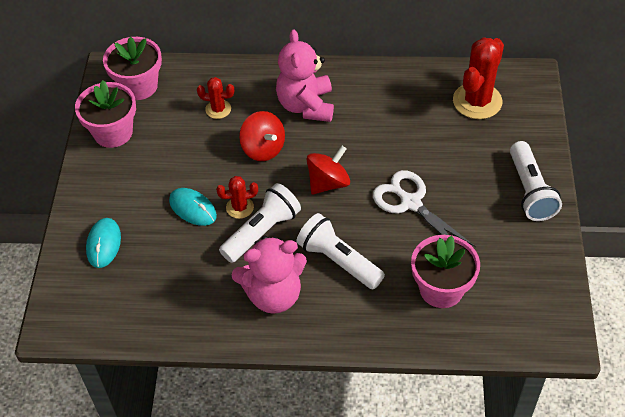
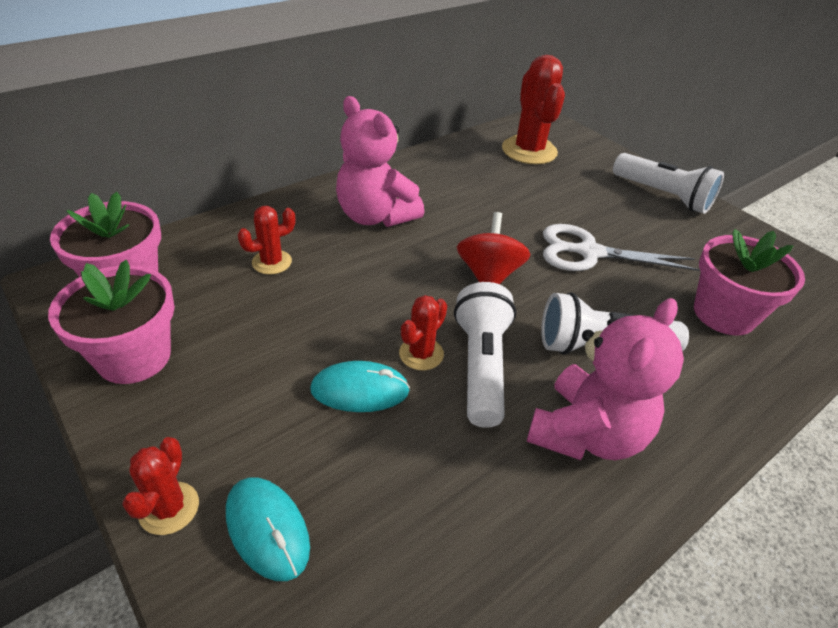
camera: 45 degrees left, 10 degrees down
red spinning top [239,111,285,161] -> none
none -> red cactus [122,437,199,535]

